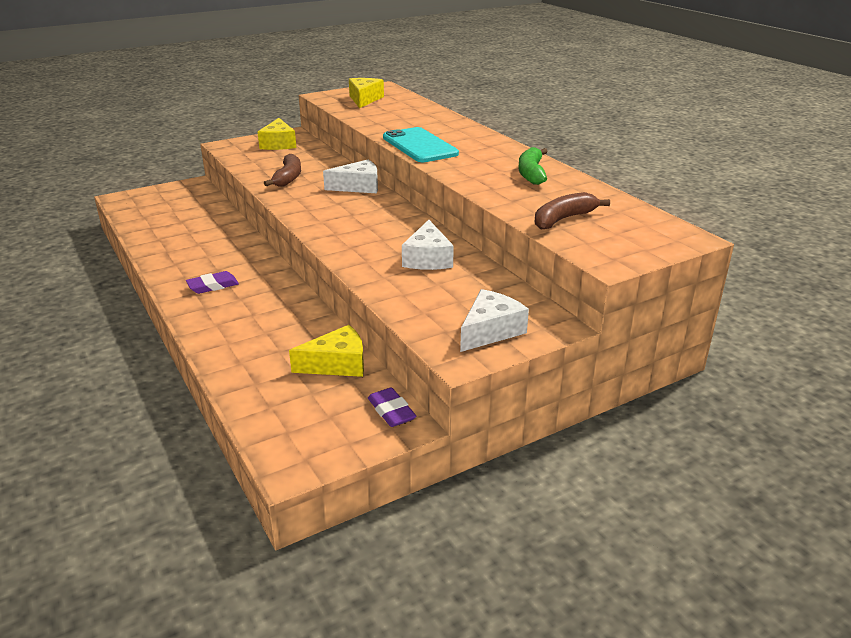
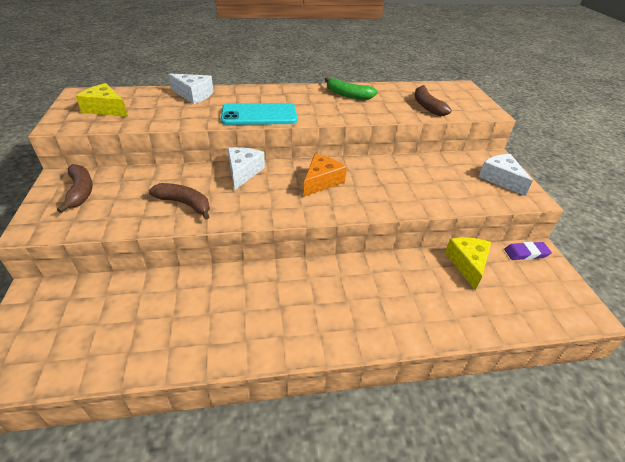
camera: 70 degrees left, 10 degrees up
purple eraser [186,271,239,294] -> none
yellow cheese [258,118,296,150] -> brown banana [57,164,93,213]
white cheese [402,220,454,270] -> white cheese moved to [168,73,214,104]
none -> orange cheese [304,154,347,197]

